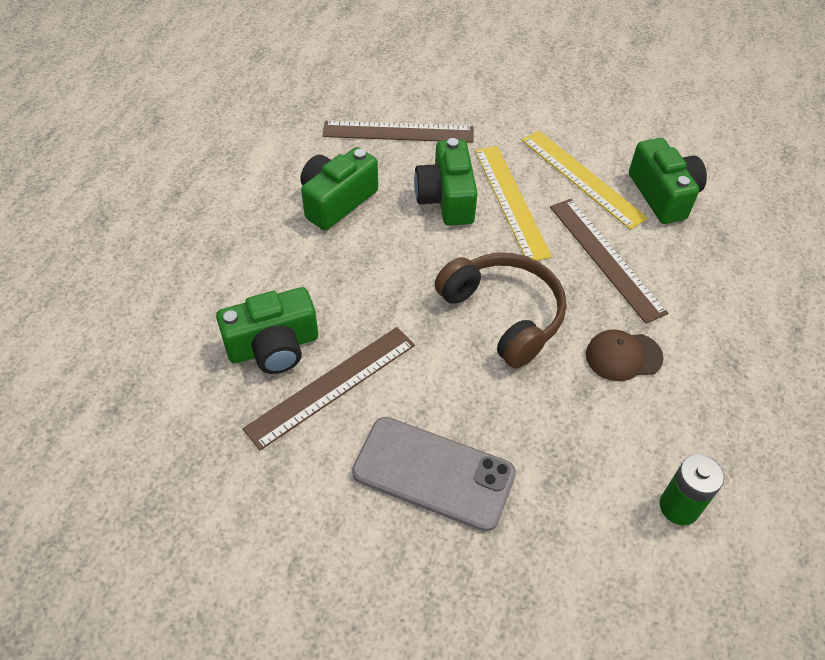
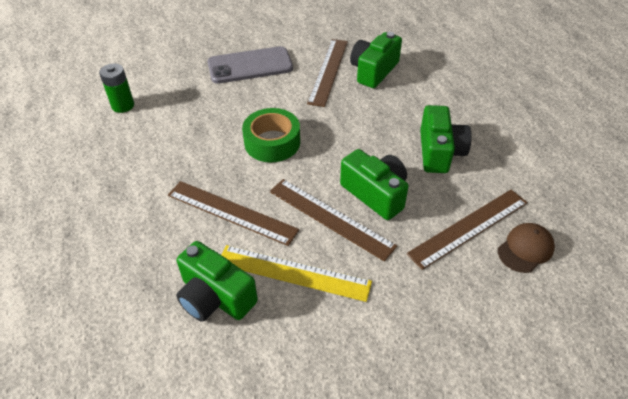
camera: 145 degrees right, 5 degrees down
brown headphones [435,253,566,369] -> green tape [242,108,300,162]
yellow ruler [475,146,552,261] -> brown ruler [269,179,397,261]
brown cap [586,329,664,381] -> brown cap moved to [498,223,555,273]

